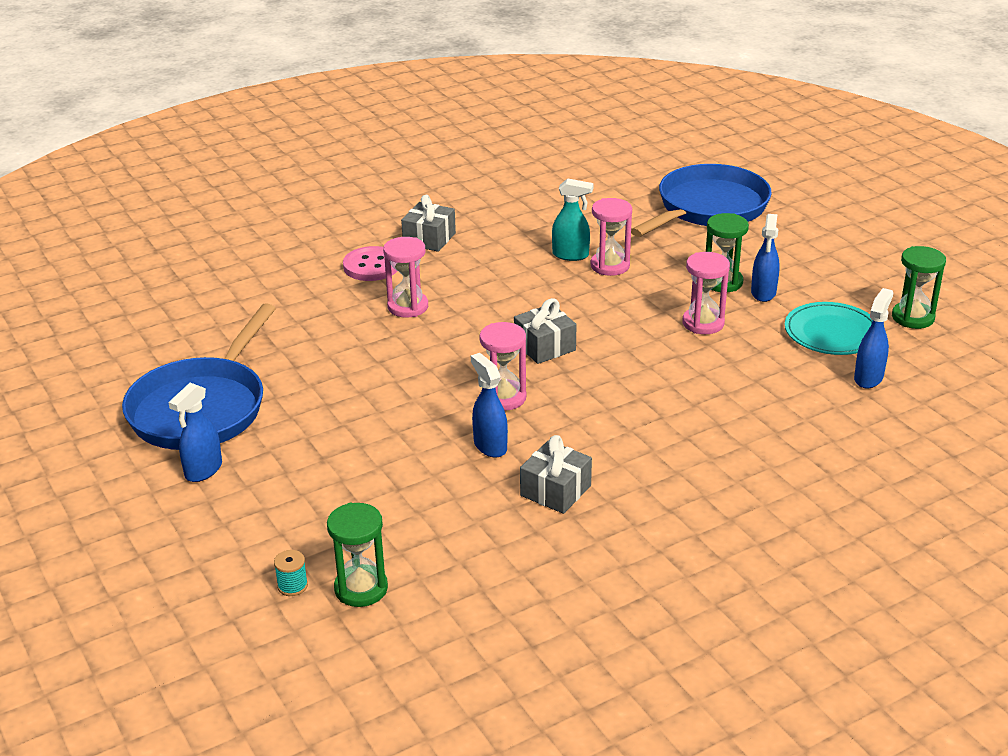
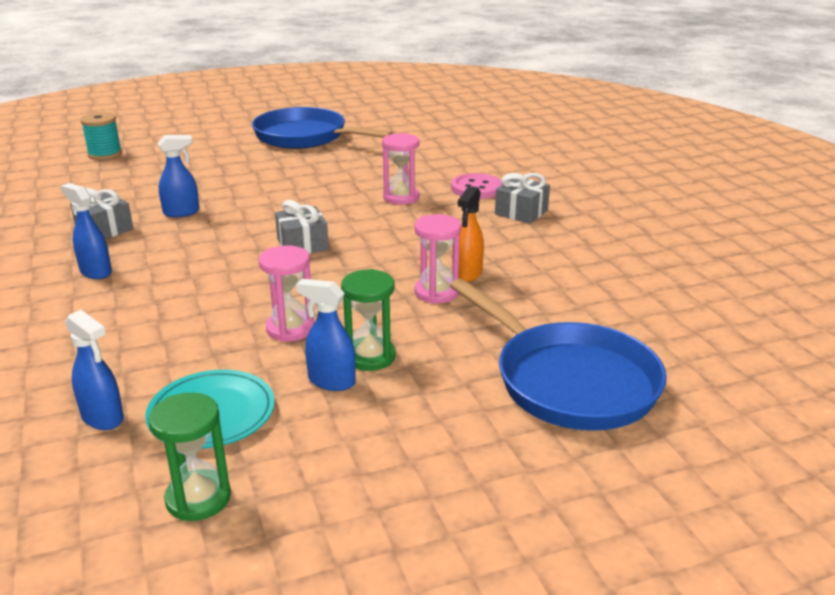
camera: 100 degrees right, 5 degrees down
blue spray bottle [168,383,222,482] -> blue spray bottle moved to [61,183,112,279]
turquoise spool [274,550,308,596] -> turquoise spool [80,112,122,160], size x1.81
green hourglass [327,503,388,607] -> none
pink hourglass [480,322,526,411] -> none
turquoise spray bottle [552,178,594,261] -> orange spray bottle [458,186,484,282]

